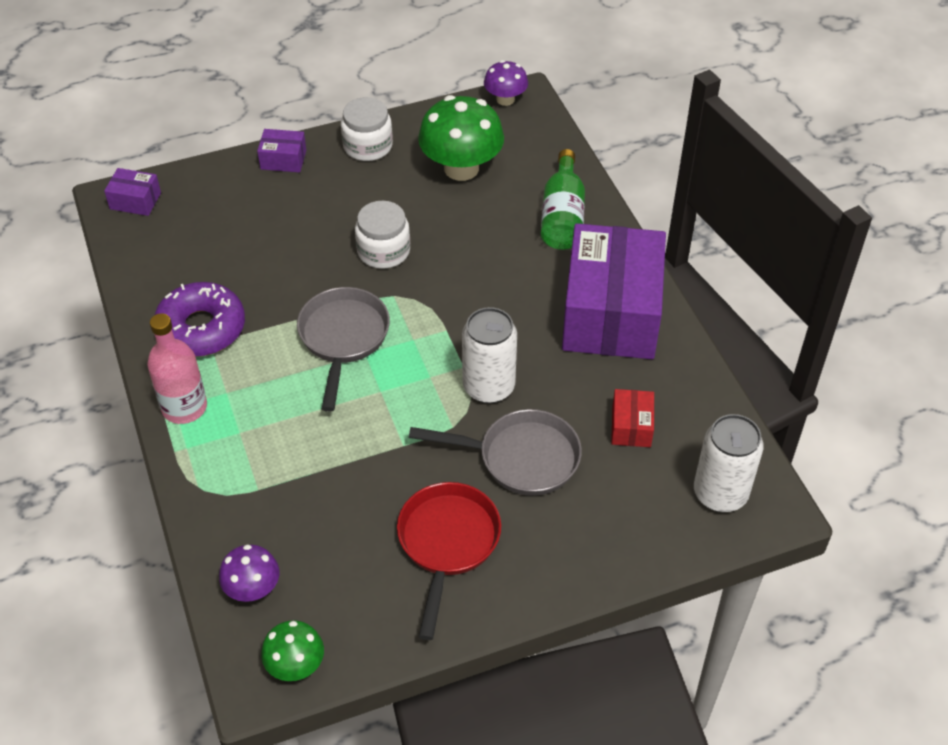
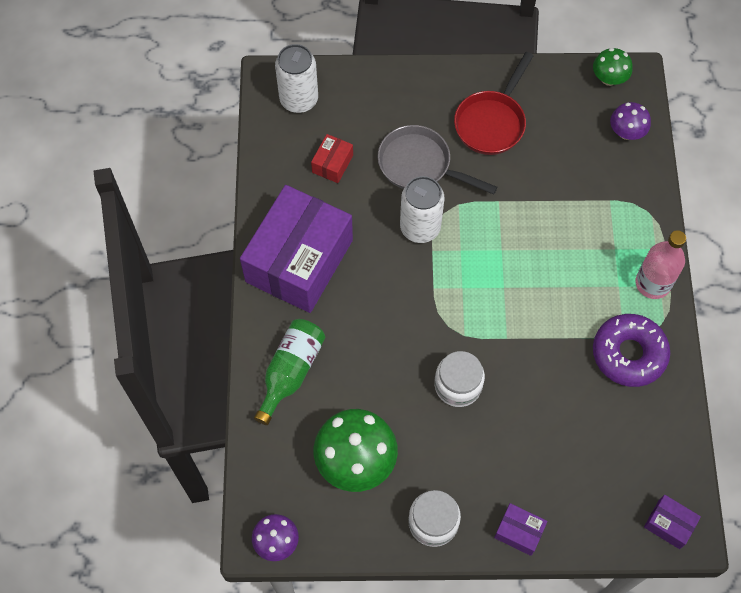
camera: 160 degrees left, 15 degrees up
grey pan [297,287,390,412] -> none

